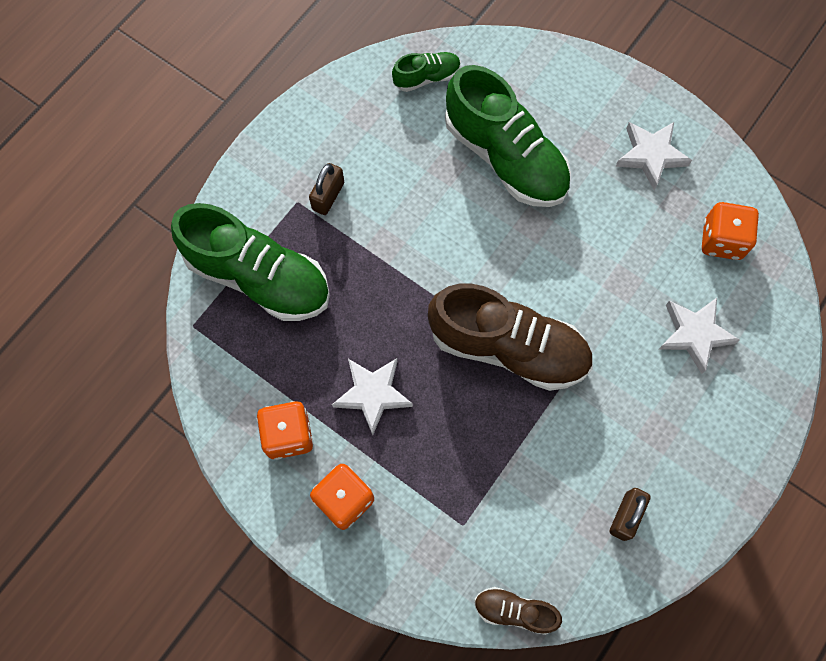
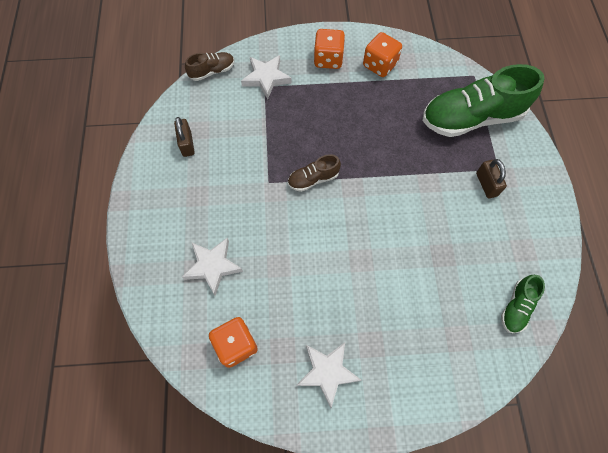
camera: 140 degrees right, 5 degrees down
white star [332,358,413,435] -> white star moved to [241,55,292,99]
brown shoe [428,283,593,391] -> brown shoe [288,154,341,192], size x0.47
green shoe [445,65,571,207] -> none

